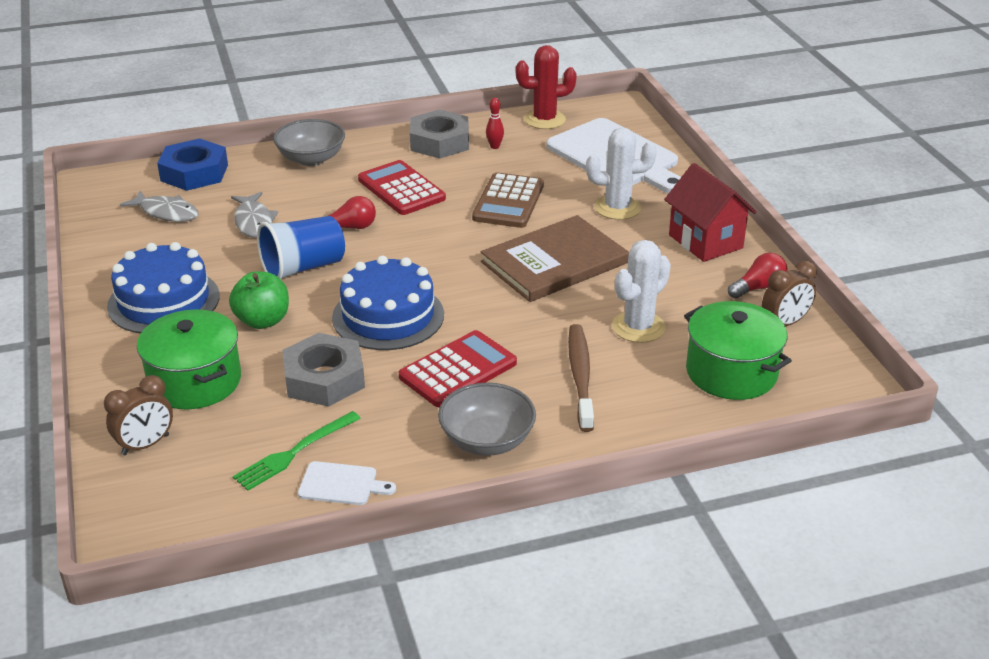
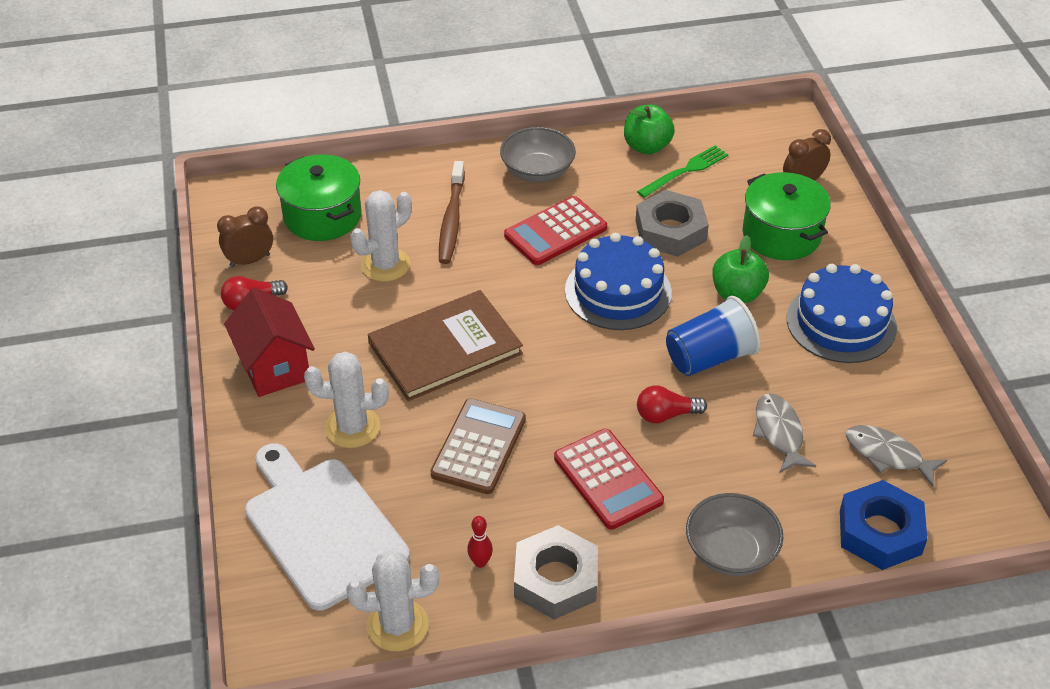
camera: 175 degrees left, 10 degrees up
white cutting board [298,461,396,505] -> green apple [624,105,675,155]
red cactus [516,45,577,129] -> white cactus [347,550,439,652]

